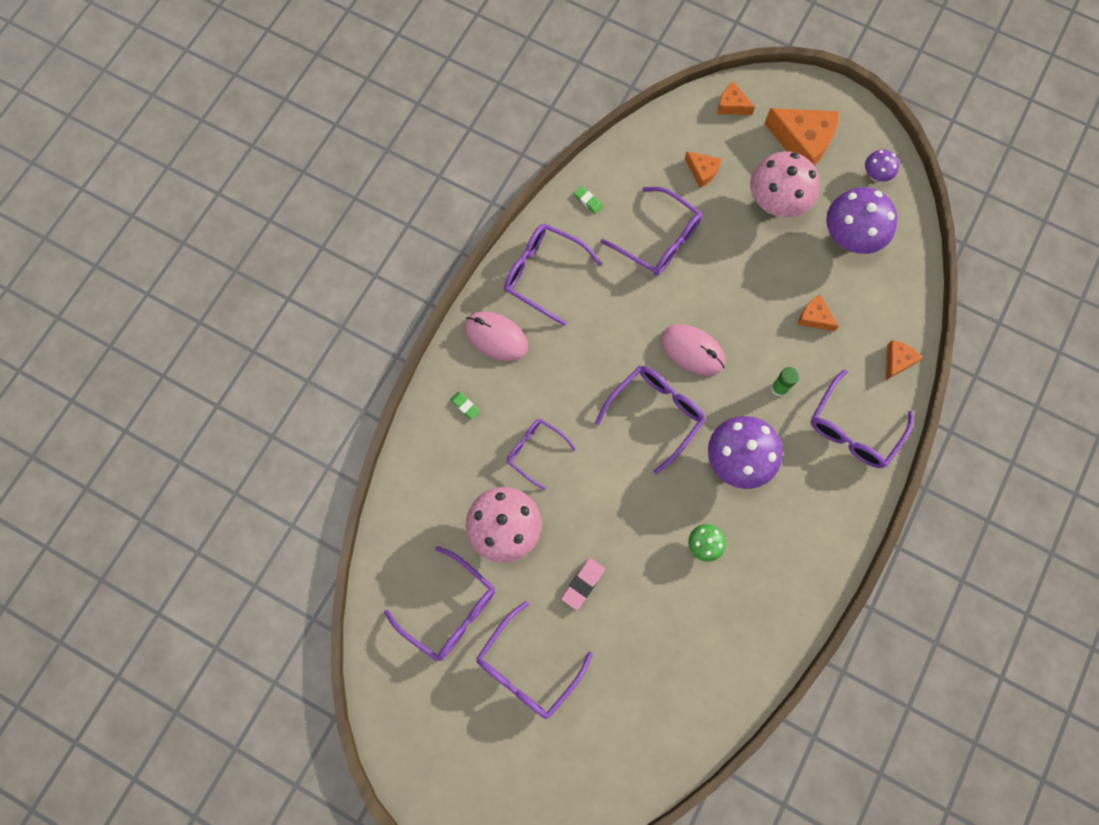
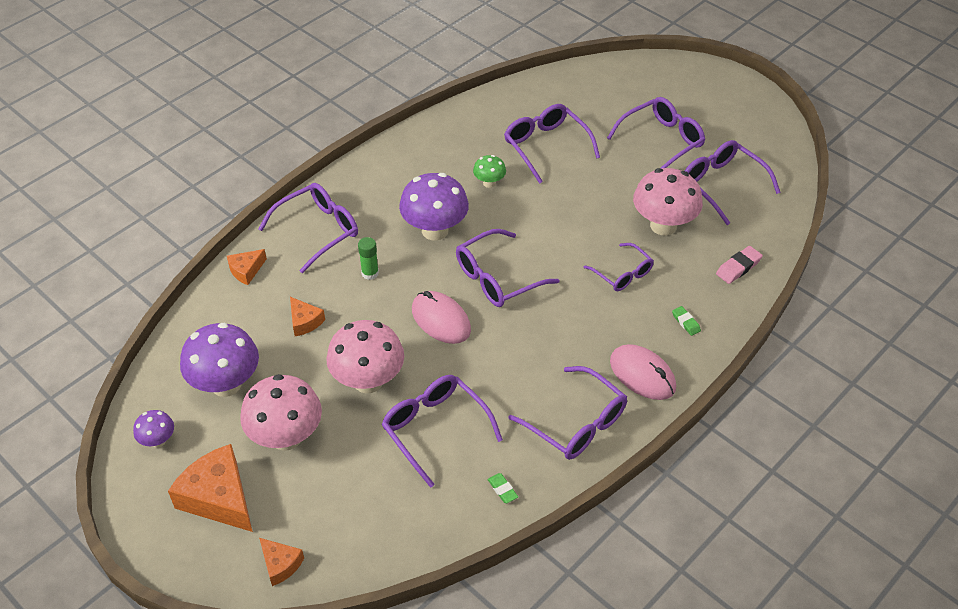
camera: 165 degrees left, 25 degrees down
pink eraser [561,558,605,610] -> pink eraser moved to [716,246,763,284]
orange cheese [685,152,722,188] -> none
none -> pink mushroom [326,320,404,394]
none -> purple glasses [504,104,600,184]

